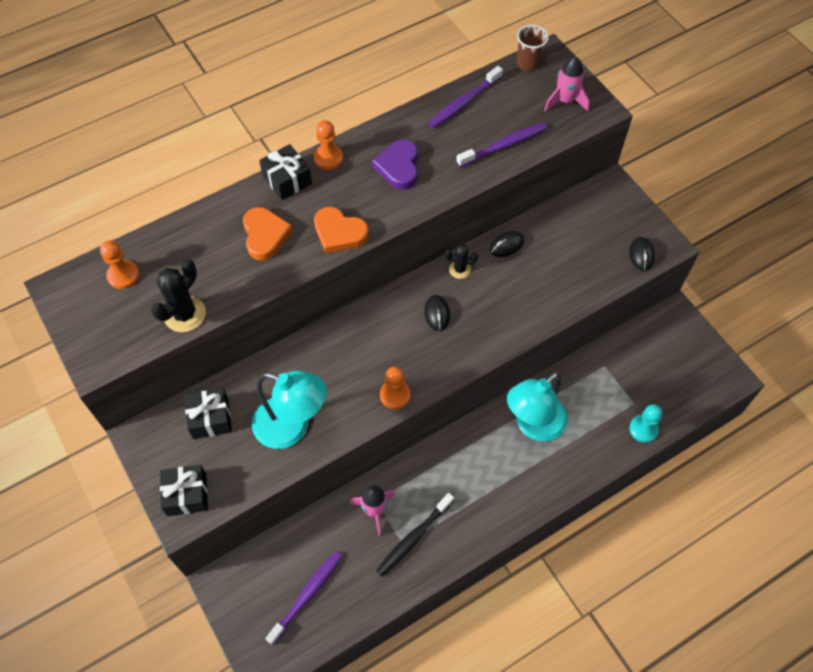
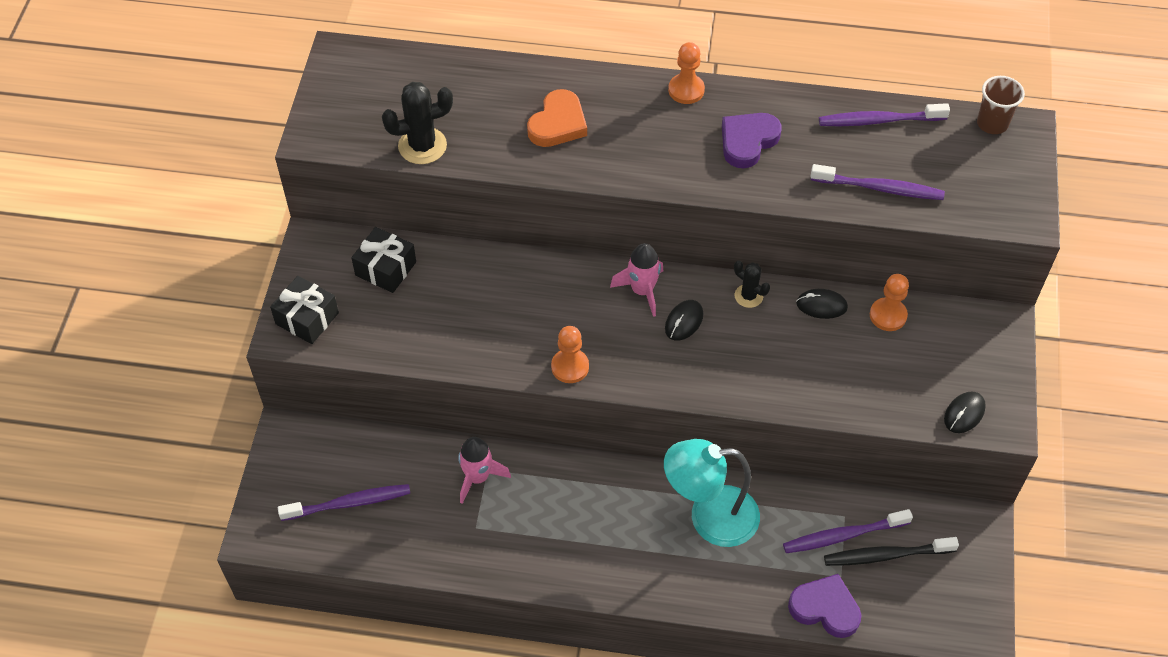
camera: 40 degrees right, 5 degrees down
orange pawn [100,241,139,289] -> orange pawn moved to [870,274,909,331]
turquoise lamp [252,371,327,449] -> none
black gift [259,144,312,200] -> none
orange heart [314,207,369,254] -> none
black toothbrush [376,493,454,577] -> black toothbrush moved to [824,537,959,566]
pink rocket [544,56,590,112] -> pink rocket moved to [610,243,663,317]
turquoise pawn [629,404,662,443] -> purple heart [788,574,861,638]
none -> purple toothbrush [783,509,913,553]

